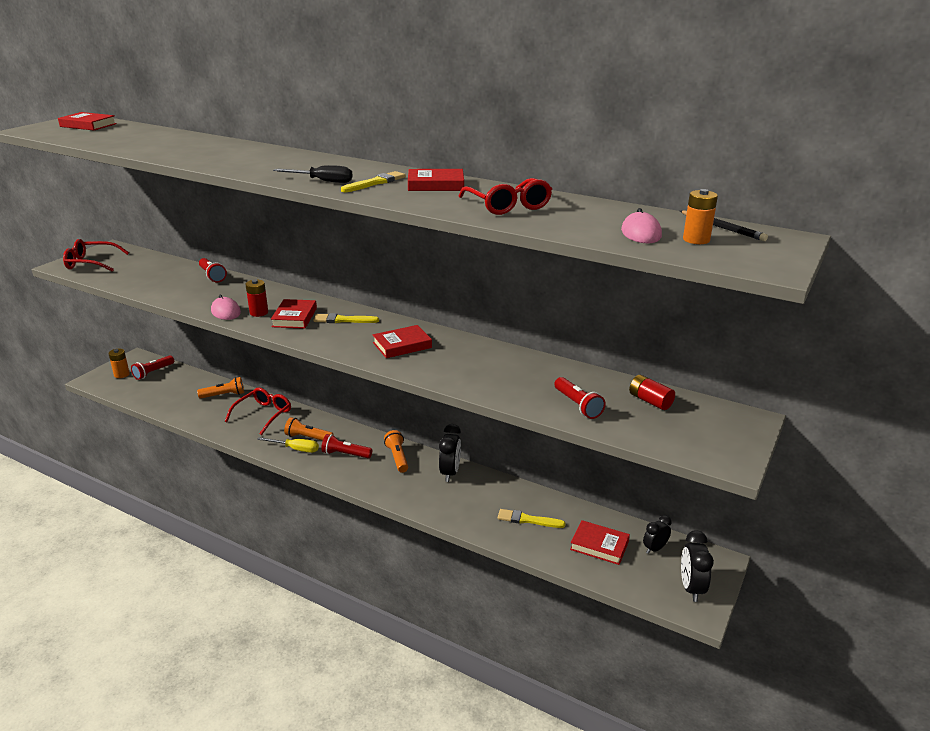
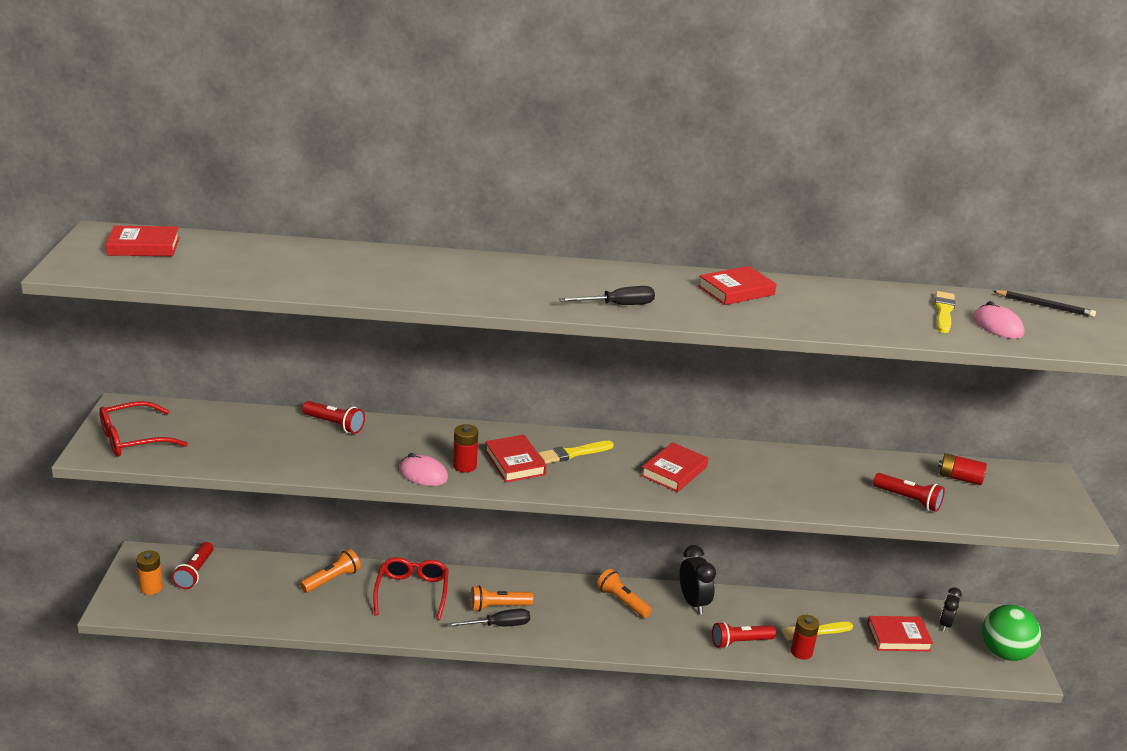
camera: 30 degrees left, 0 degrees up
yellow screwdriver [257,437,319,453] -> black screwdriver [447,609,530,627]
red flashlight [321,434,372,458] -> red flashlight moved to [712,622,776,648]
yellow brush [341,171,406,192] -> yellow brush moved to [934,291,955,333]
red glasses [459,178,552,215] -> none
black clock [681,530,714,602] -> green ball [982,605,1041,661]
orange battery [683,189,718,244] -> none
none -> red battery [791,615,819,660]

